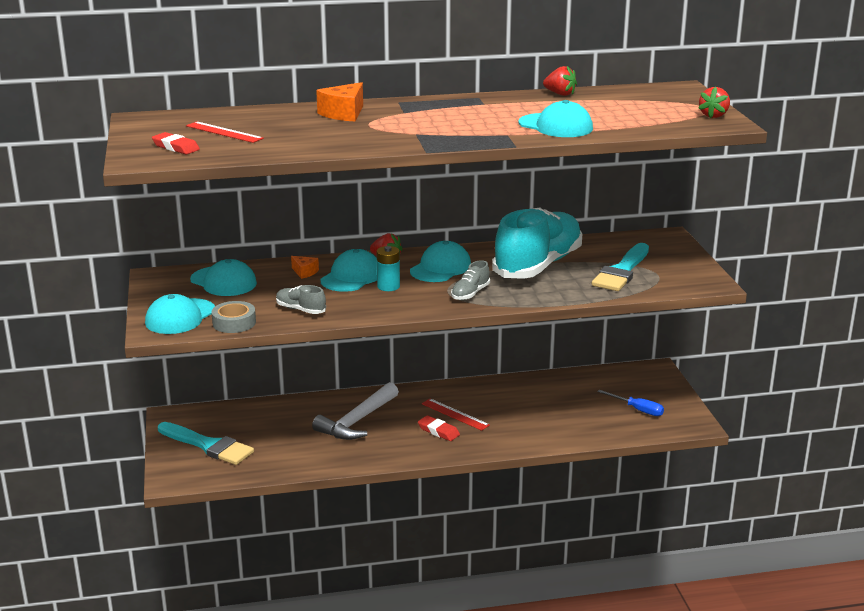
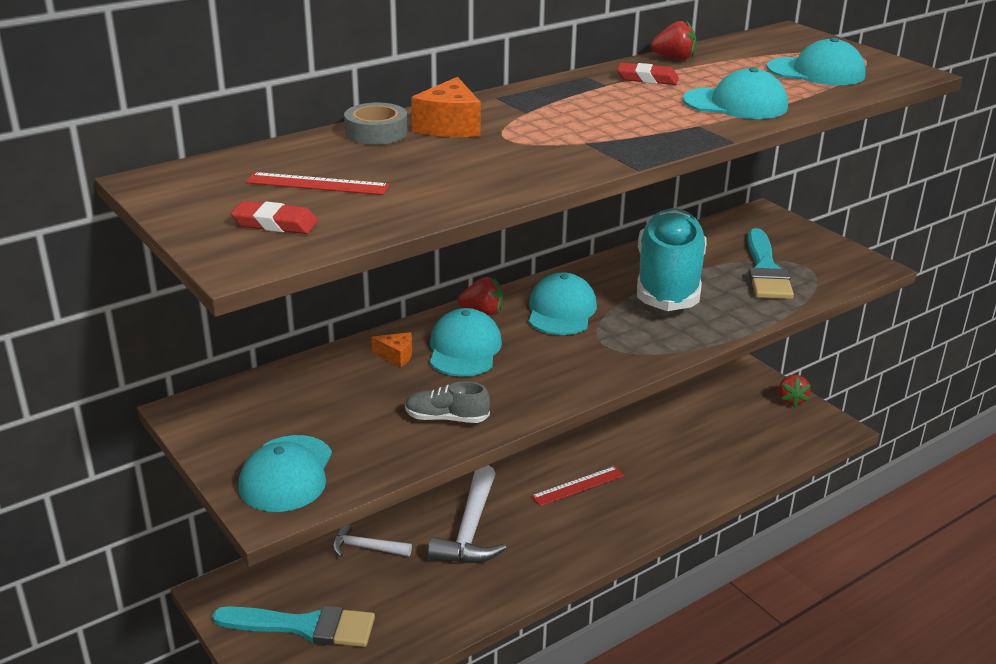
camera: 25 degrees left, 5 degrees up
turquoise cap [190,259,257,296] -> turquoise cap moved to [767,38,866,85]
grey tape [211,301,256,333] -> grey tape moved to [344,103,407,145]
turquoise battery [376,246,400,291] -> none
red eraser [418,415,460,441] -> red eraser moved to [617,63,679,85]
red ruler [422,398,490,431] -> red ruler turned 45 degrees counterclockwise [531,466,624,506]
grey shoe [451,260,490,300] -> none
blue screwdriver [597,390,664,416] -> none
red strawberry [698,87,730,118] -> red strawberry moved to [778,375,811,407]
none -> white hammer [332,524,412,557]

